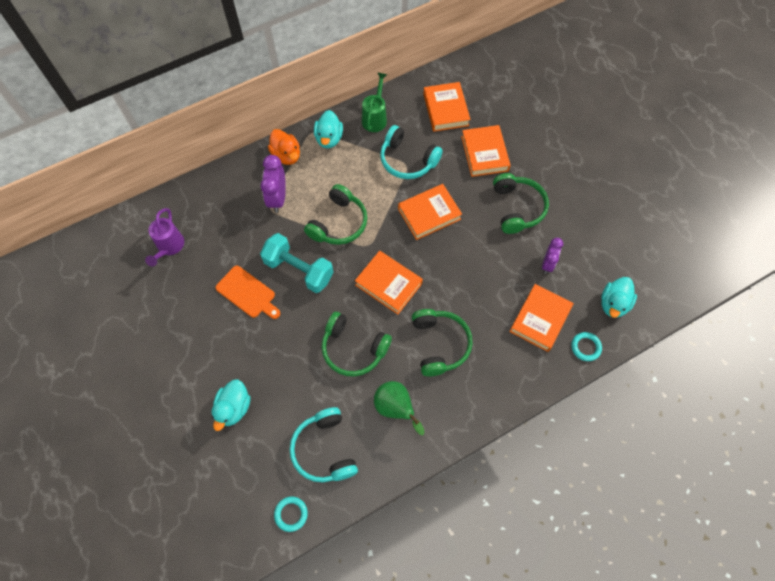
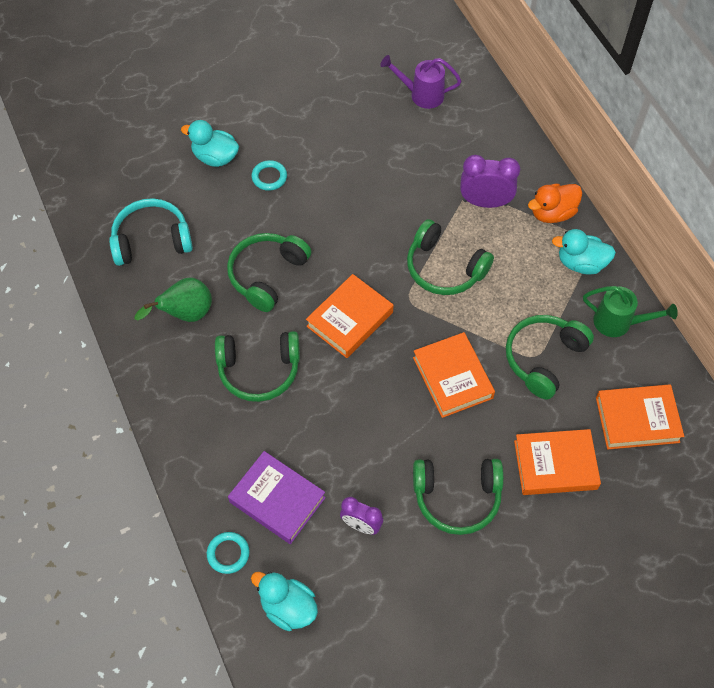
camera: 95 degrees right, 5 degrees down
orange cutting board [215,266,280,319] -> none
turquoise dumbbell [260,233,334,293] -> none
turquoise ring [274,497,308,532] -> turquoise ring moved to [252,160,287,191]
turquoise headphones [380,125,443,179] -> green headphones [506,315,594,399]
orange book [509,284,573,352] -> purple book [228,451,326,544]

